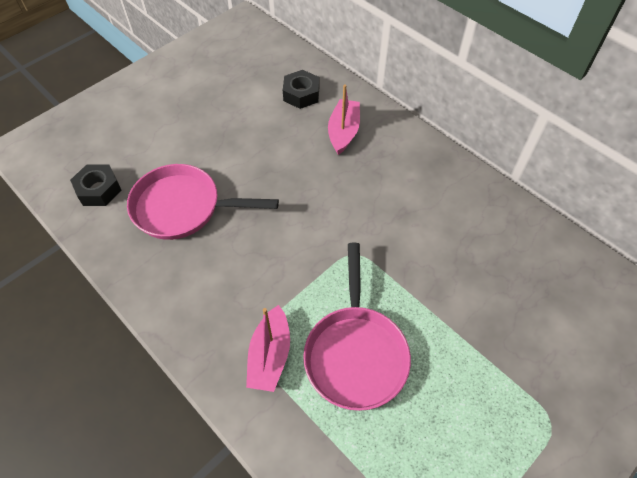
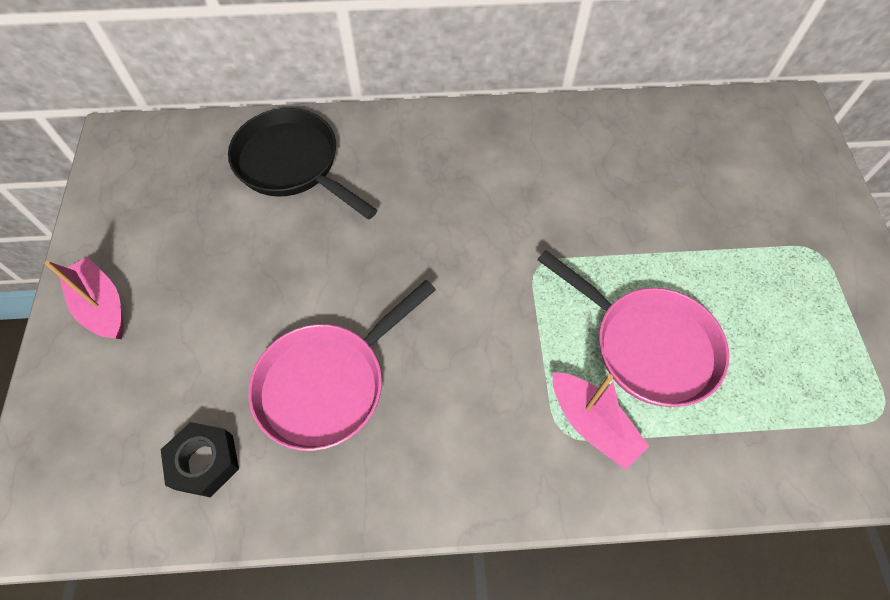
camera: 50 degrees left, 5 degrees up
black nut [283,70,319,109] -> black pan [228,108,377,220]
pink boat [328,84,360,155] -> pink boat moved to [44,256,124,339]

